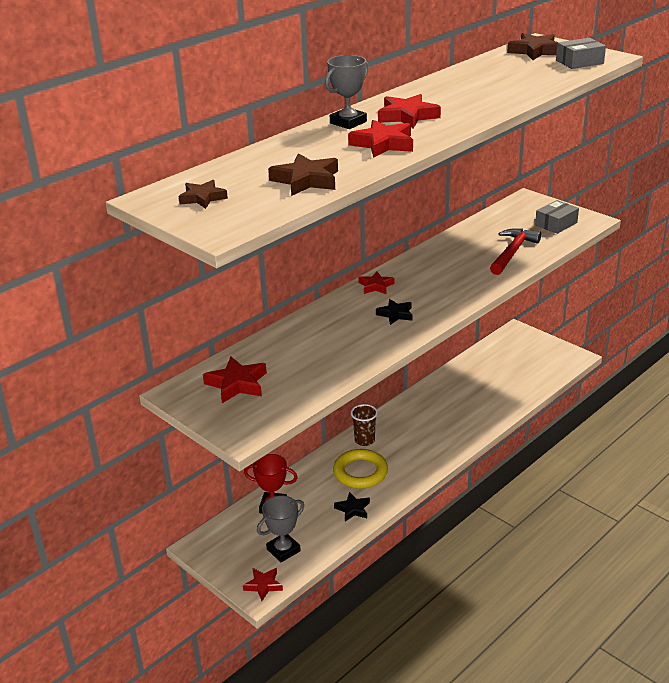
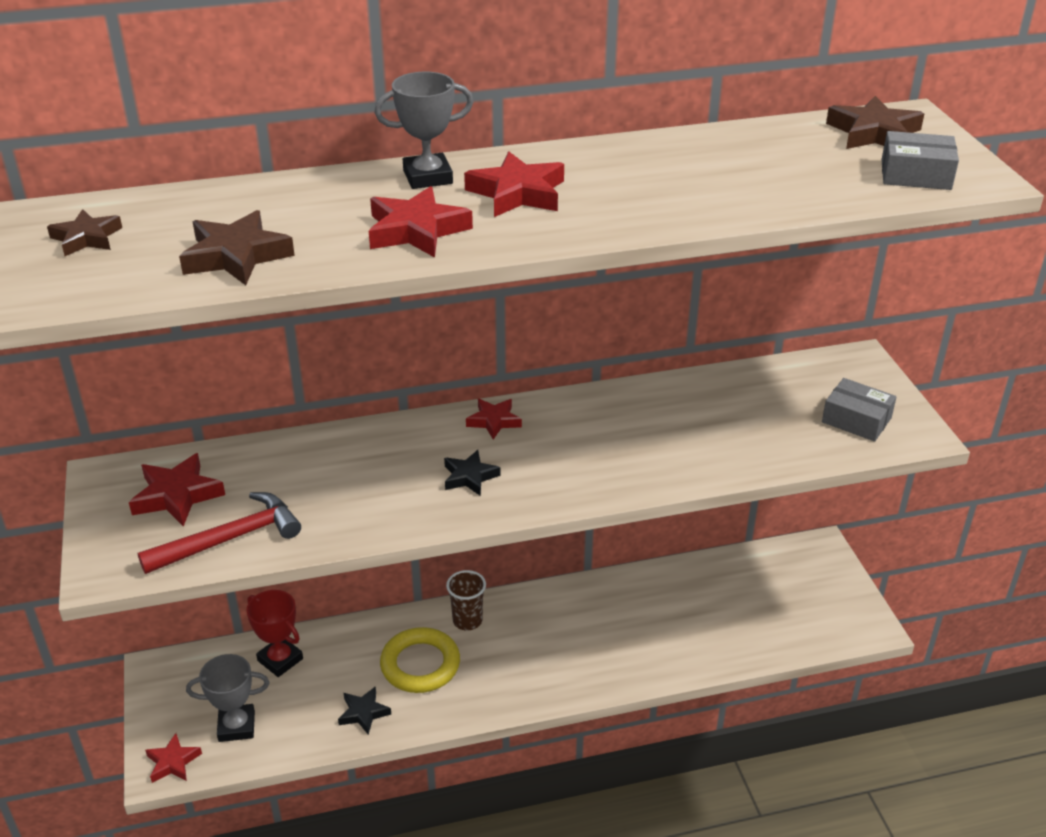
camera: 30 degrees right, 5 degrees up
red hammer [490,228,541,275] -> red hammer moved to [138,492,301,574]
grey box [535,200,579,234] -> grey box turned 45 degrees clockwise [822,378,897,441]

